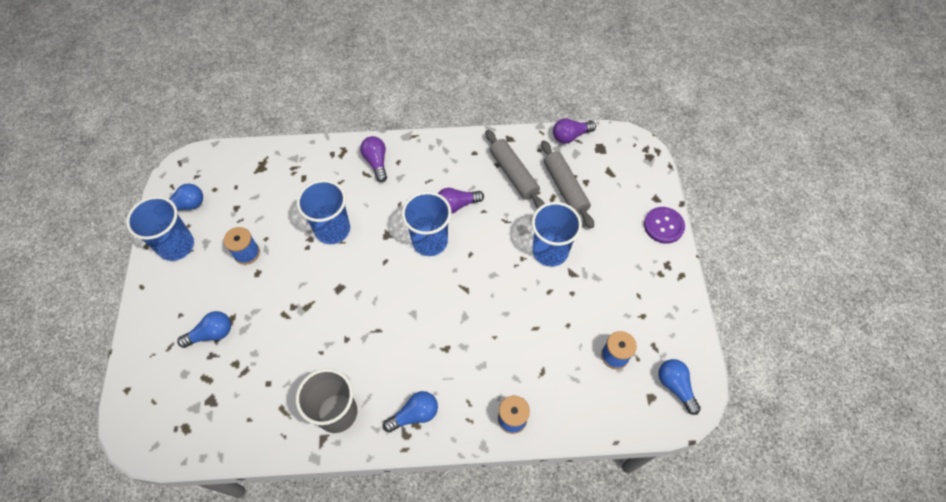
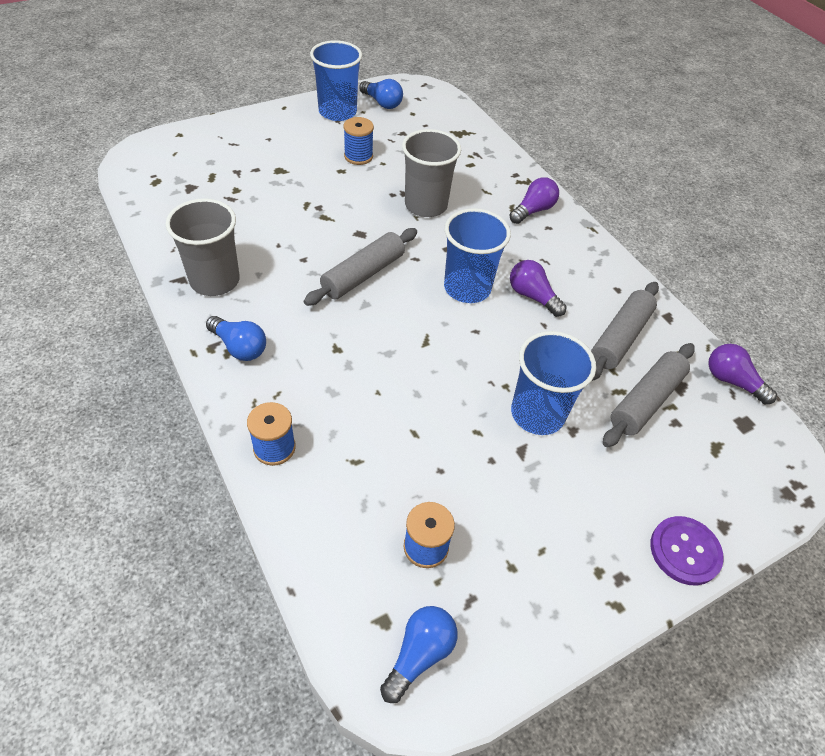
camera: 60 degrees right, 10 degrees down
blue light bulb [177,311,231,348] -> none
blue cup [297,180,350,244] -> grey cup [402,129,461,217]
none -> grey rolling pin [304,228,417,306]

